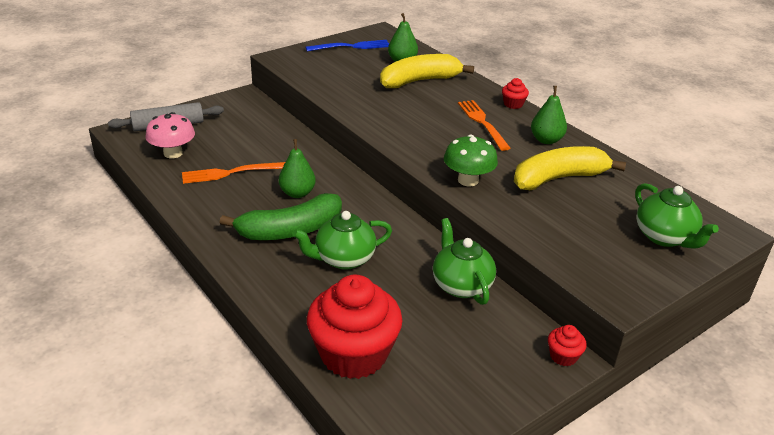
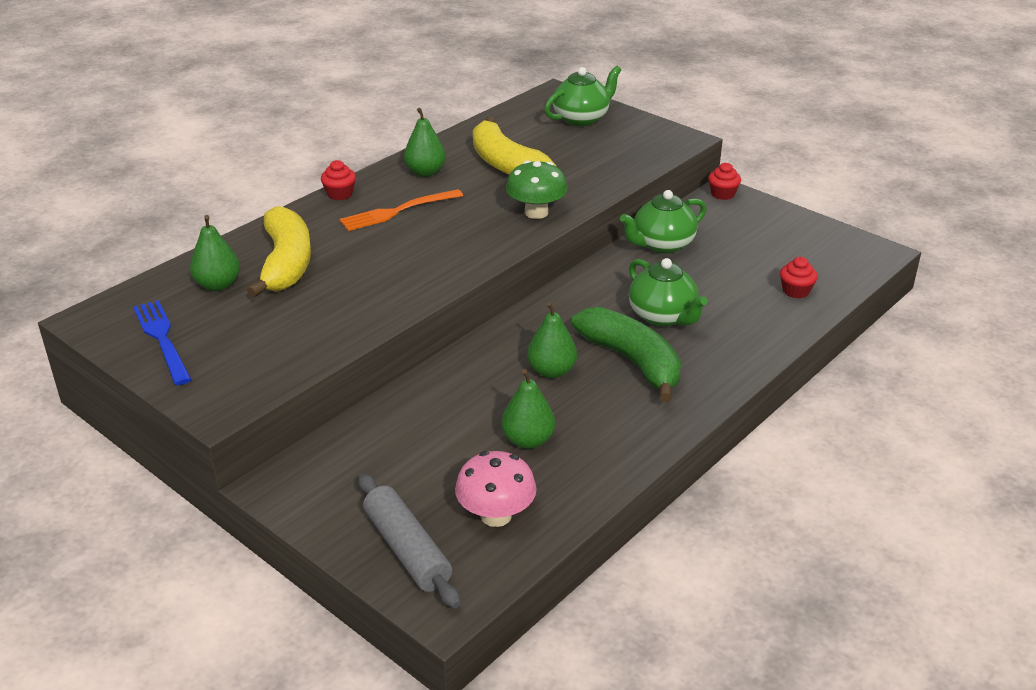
camera: 100 degrees left, 0 degrees up
orange fork [182,162,285,184] -> green pear [501,369,555,449]
red cupcake [307,275,403,379] -> red cupcake [780,257,818,298], size x0.42
yellow banana [380,54,474,88] -> yellow banana turned 150 degrees counterclockwise [247,206,311,298]

